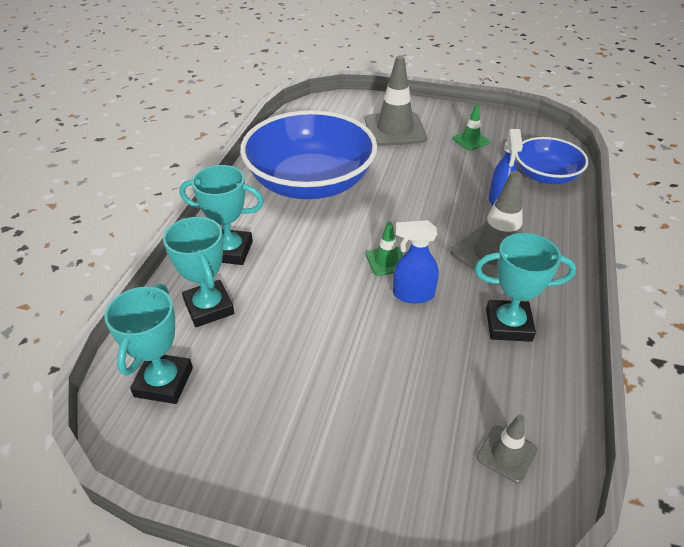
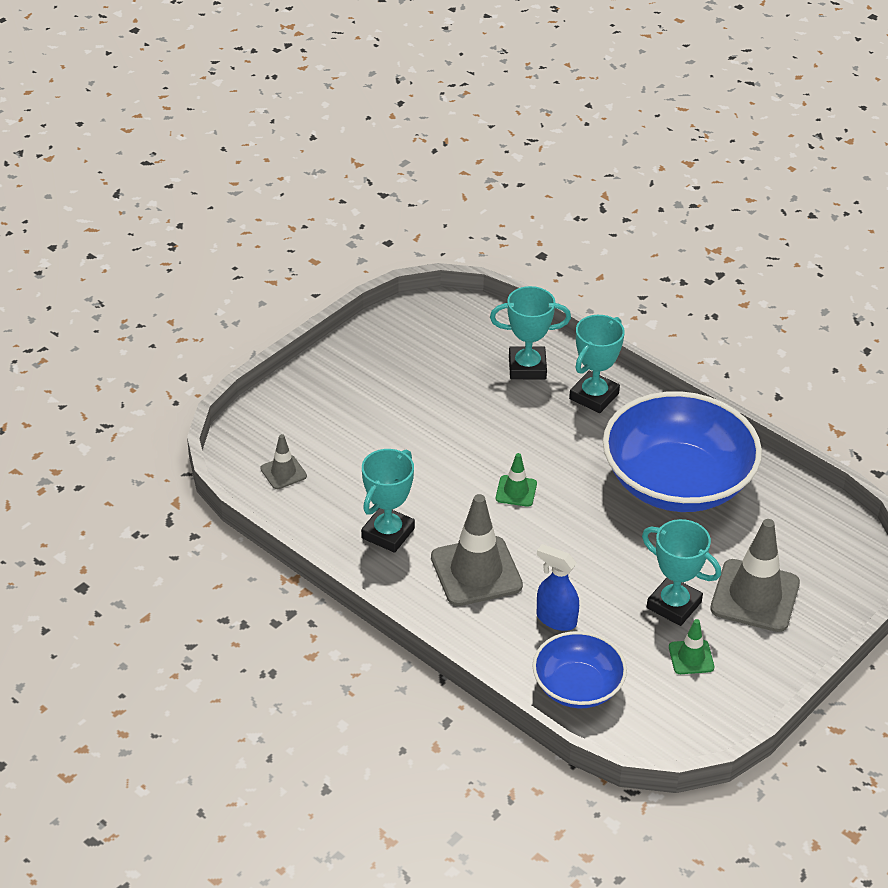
camera: 115 degrees right, 0 degrees up
turquoise trophy [104,284,193,404] -> turquoise trophy moved to [642,519,721,626]
blue spray bottle [393,220,439,304] -> none

